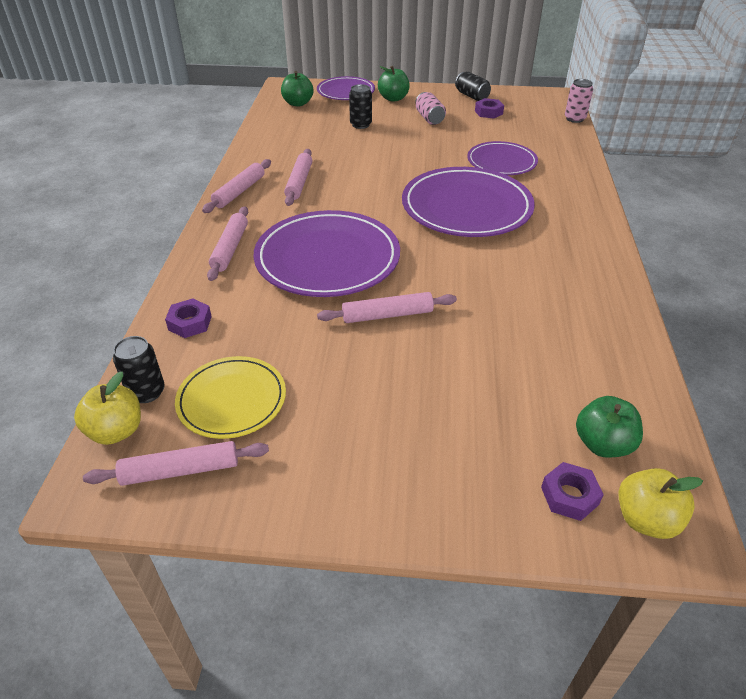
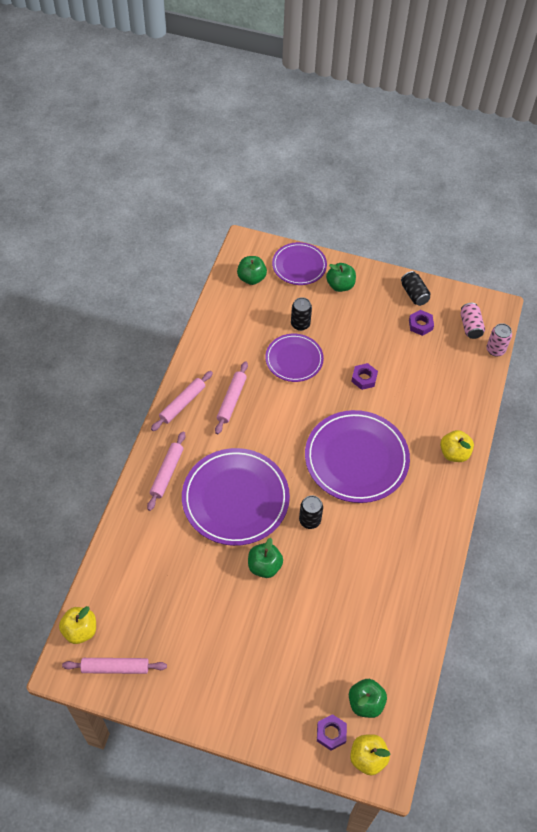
camera: 10 degrees right, 15 degrees up
black can [113,336,165,403] -> black can moved to [299,495,323,529]
purple nut [165,298,212,338] -> purple nut moved to [351,363,378,390]
yellow plate [175,356,286,439] -> none
pink rolling pin [317,292,457,323] -> green apple [248,538,283,578]
pink can [415,92,446,125] -> pink can moved to [460,303,485,339]
purple plate [467,141,538,175] -> purple plate moved to [265,334,324,382]
none -> yellow apple [440,430,474,462]

